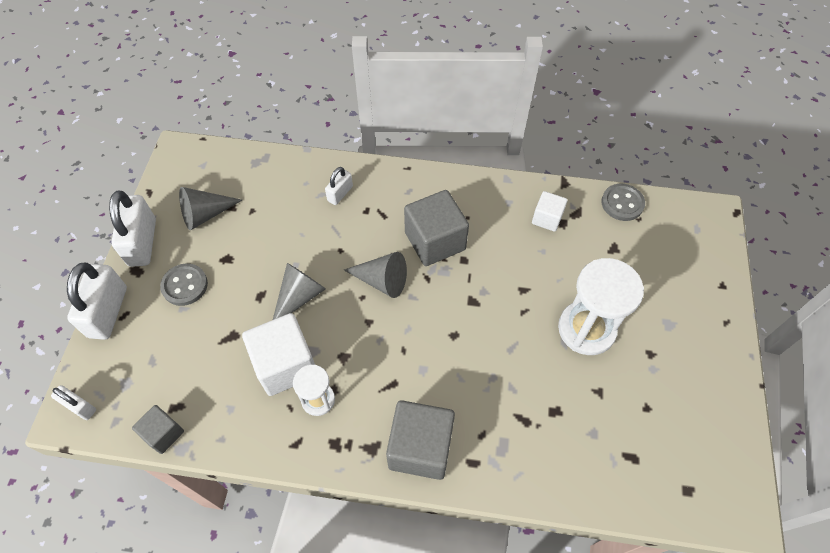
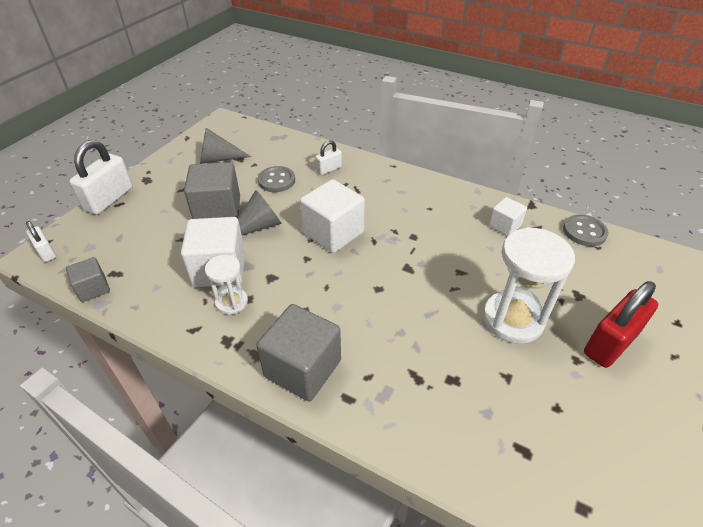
camera: 20 degrees right, 15 degrees down
white padlock [109,191,156,267] -> none
grey button [160,263,208,306] -> grey button moved to [258,166,295,192]
grey cone [344,252,407,298] -> white cube [300,179,365,253]
grey cube [404,190,469,266] -> grey cube moved to [184,162,240,219]
none -> red padlock [584,281,658,368]

